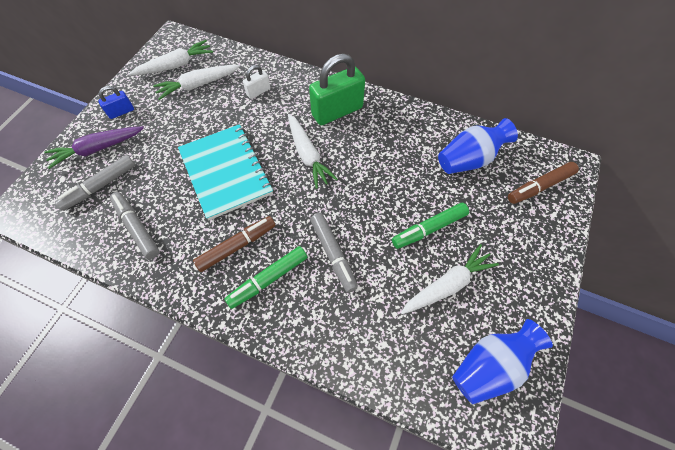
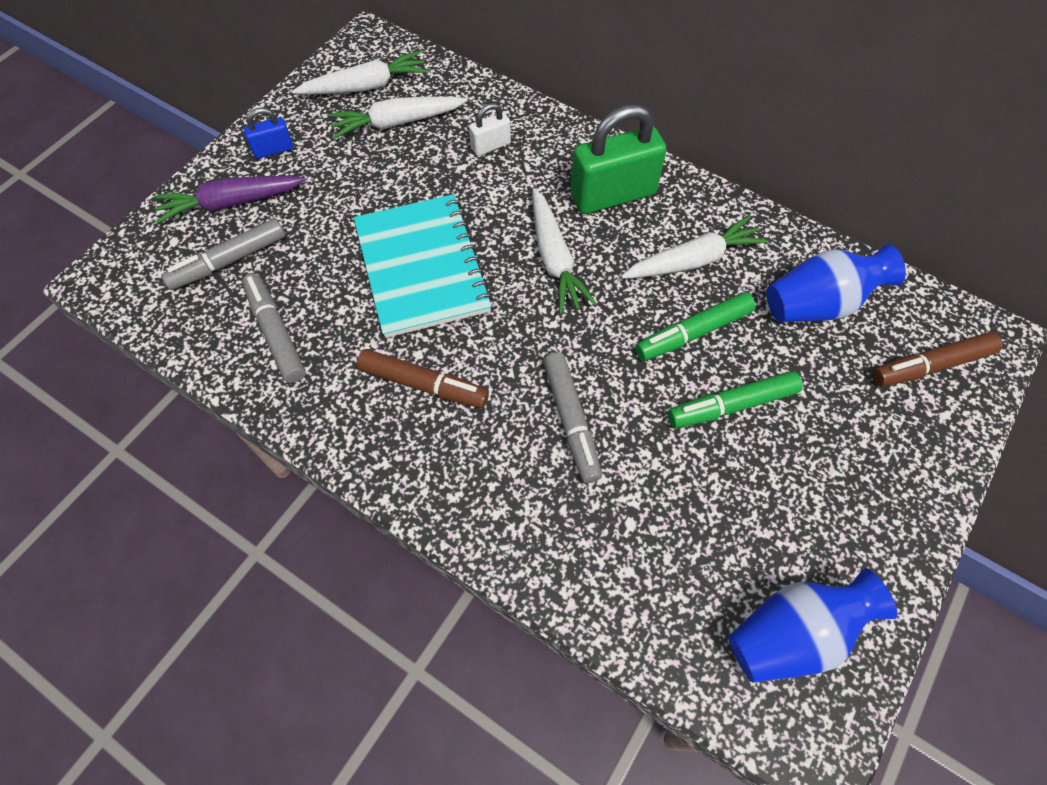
camera: 10 degrees right, 0 degrees up
brown marker [193,216,276,272] -> brown marker turned 45 degrees clockwise [357,349,489,408]
green marker [225,246,307,309] -> green marker moved to [636,292,756,361]
white carrot [401,244,499,314] -> white carrot moved to [621,215,768,279]

